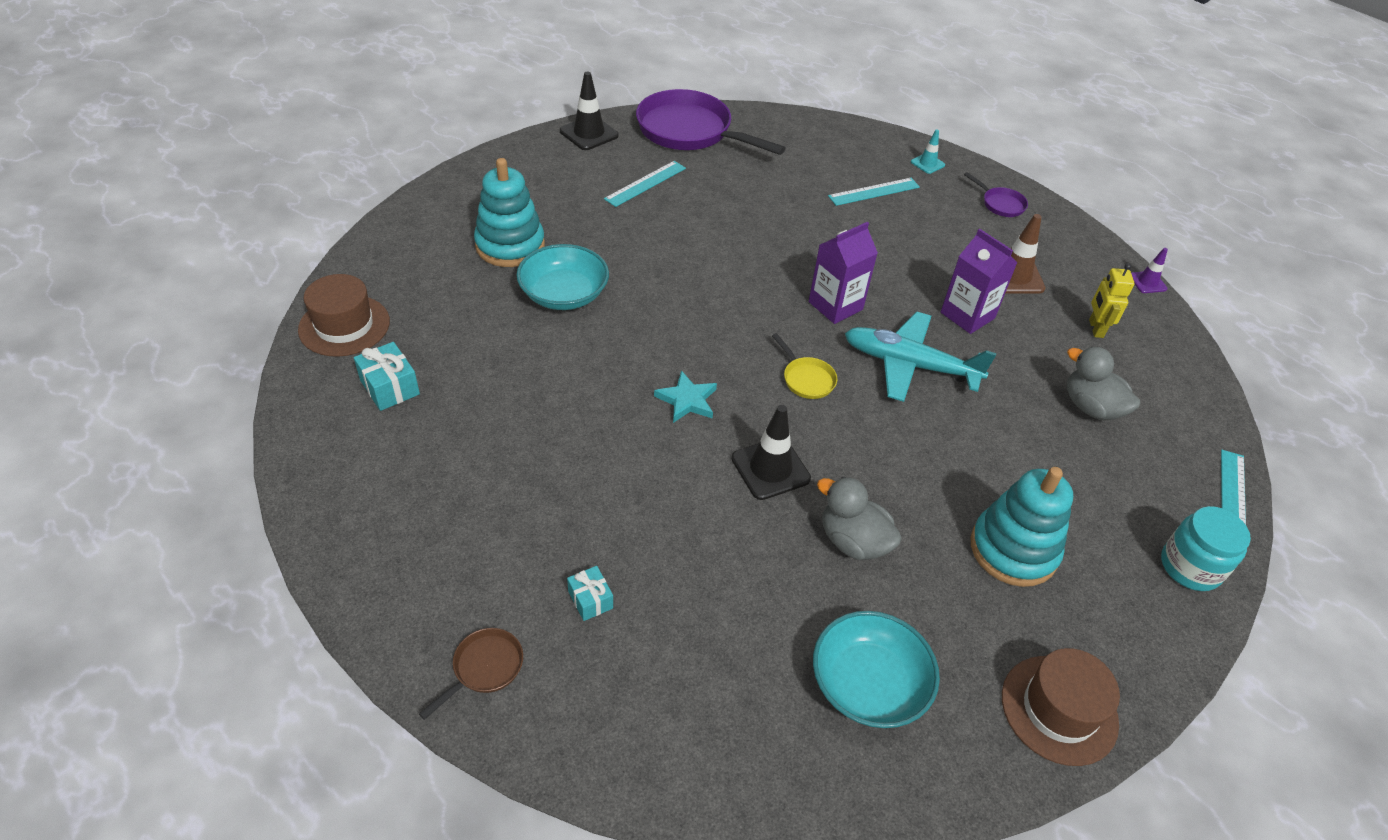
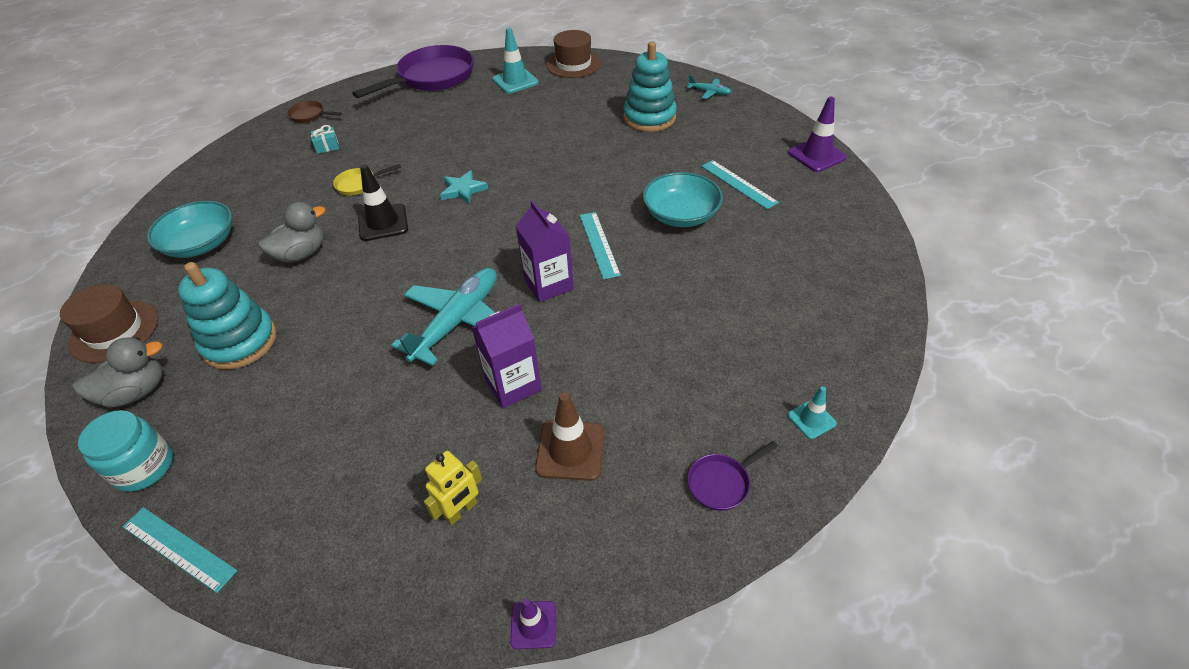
camera: 105 degrees right, 0 degrees up
turquoise gift [354,342,420,411] -> turquoise traffic cone [492,28,539,94]
brown pan [419,628,523,720] -> brown pan turned 150 degrees clockwise [287,101,342,123]
turquoise bowl [516,244,609,310] -> turquoise bowl moved to [643,172,723,227]
black traffic cone [560,72,619,150] -> purple traffic cone [788,97,847,172]
purple pan [636,89,785,155] -> purple pan moved to [352,45,474,98]
yellow pan [772,333,837,399] -> yellow pan moved to [333,164,401,195]
turquoise ruler [828,178,920,206] -> turquoise ruler moved to [580,212,621,279]
grey duck [1067,347,1140,420] -> grey duck moved to [72,337,163,408]
yellow robot [1089,263,1135,338] -> yellow robot turned 120 degrees clockwise [424,451,482,525]
none -> turquoise plane [687,75,731,99]

